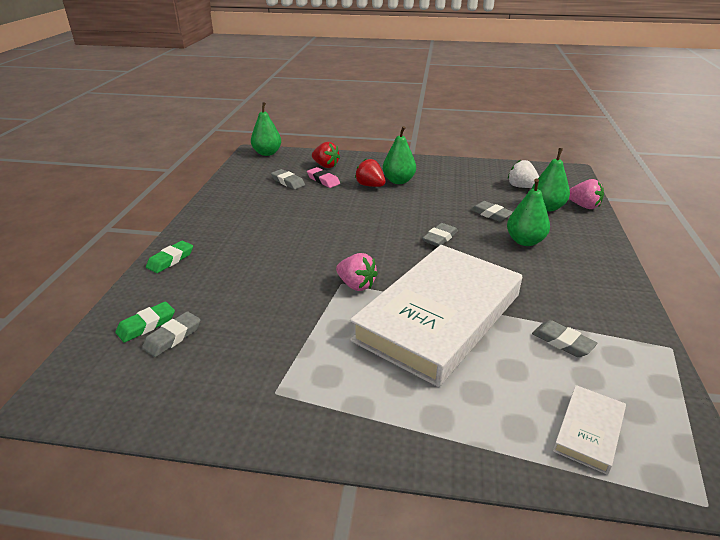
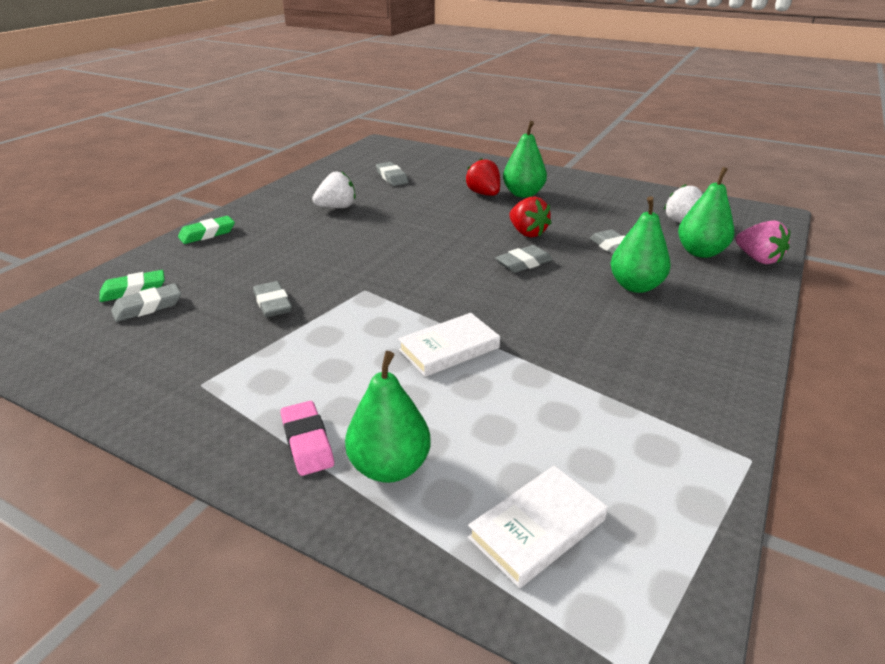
camera: 20 degrees right, 0 degrees up
green pear [251,102,281,156] -> green pear moved to [345,351,431,483]
pink eraser [307,167,340,188] -> pink eraser moved to [281,401,334,476]
red strawberry [312,142,340,168] -> red strawberry moved to [509,197,551,237]
pink strawberry [336,253,378,291] -> none
white book [350,245,522,387] -> white book [398,313,500,377], size x0.40
grey eraser [532,320,597,357] -> grey eraser moved to [253,281,292,317]
none -> white strawberry [312,171,356,208]

